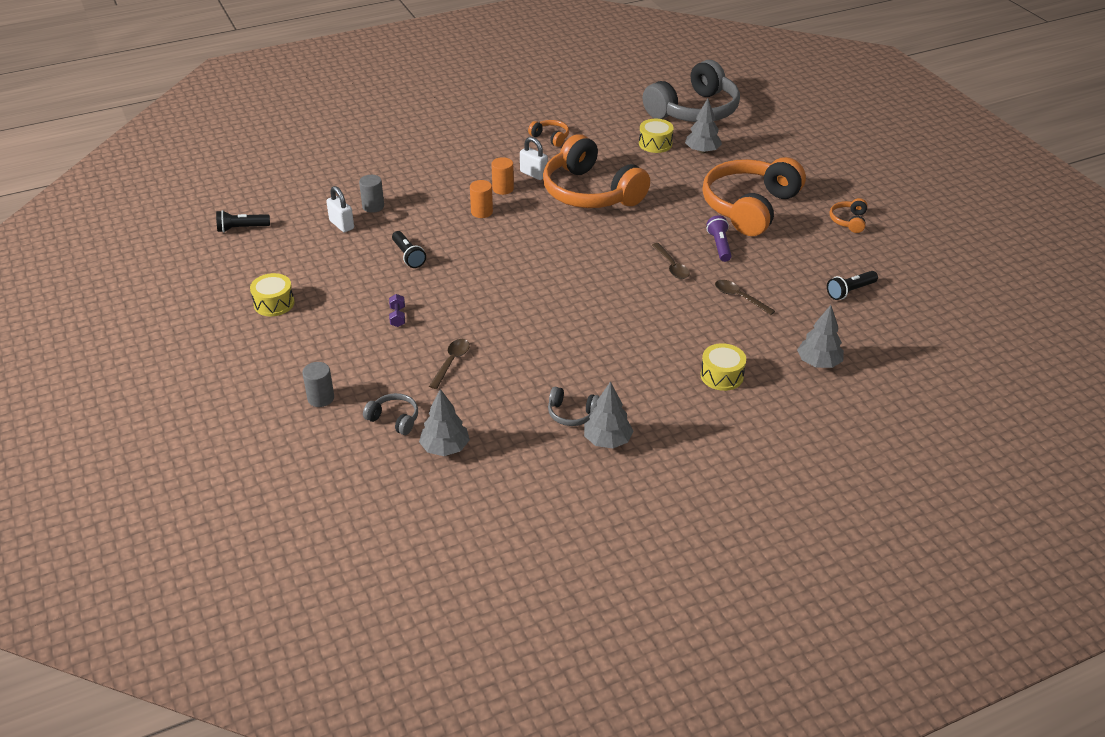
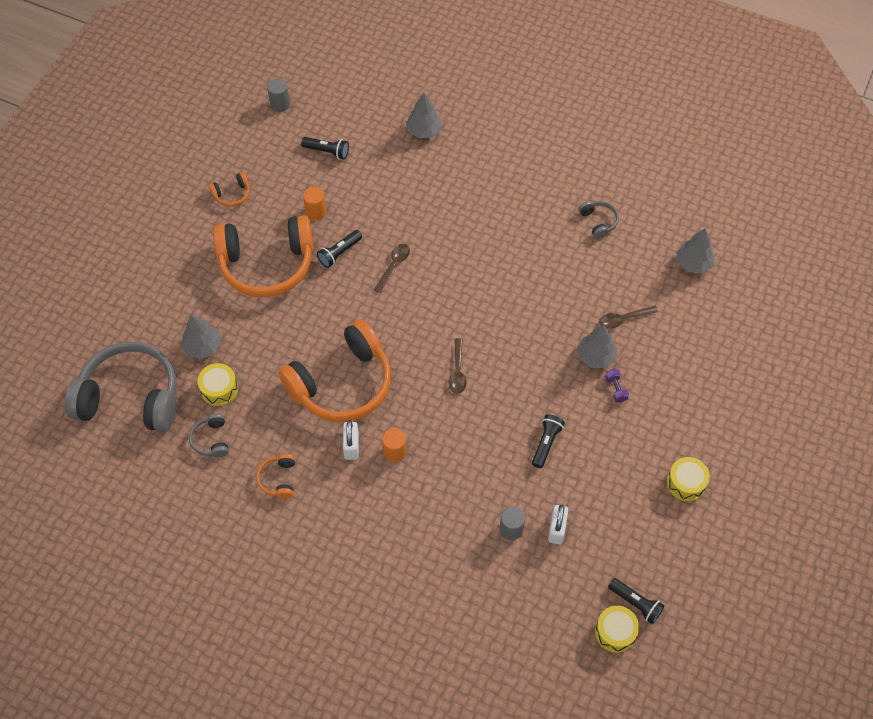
camera: 130 degrees left, 20 degrees up
grey cylinder [302,362,334,407] -> grey cylinder moved to [267,79,290,112]
grey headphones [363,393,418,435] -> grey headphones moved to [189,413,229,457]
purple dumbbell [389,294,405,327] -> purple dumbbell turned 60 degrees counterclockwise [605,369,629,402]
orange cylinder [470,180,493,218] -> orange cylinder moved to [303,187,326,220]
orange headphones [543,134,650,208] -> orange headphones turned 45 degrees clockwise [279,320,391,422]
grey tree [584,381,633,448] -> grey tree moved to [577,325,617,368]
yellow drum [701,343,746,391] -> yellow drum moved to [595,606,639,653]
purple flashlight [707,215,732,262] -> black flashlight [317,230,362,268]
brown spoon [715,280,775,315] -> brown spoon moved to [449,338,467,394]

